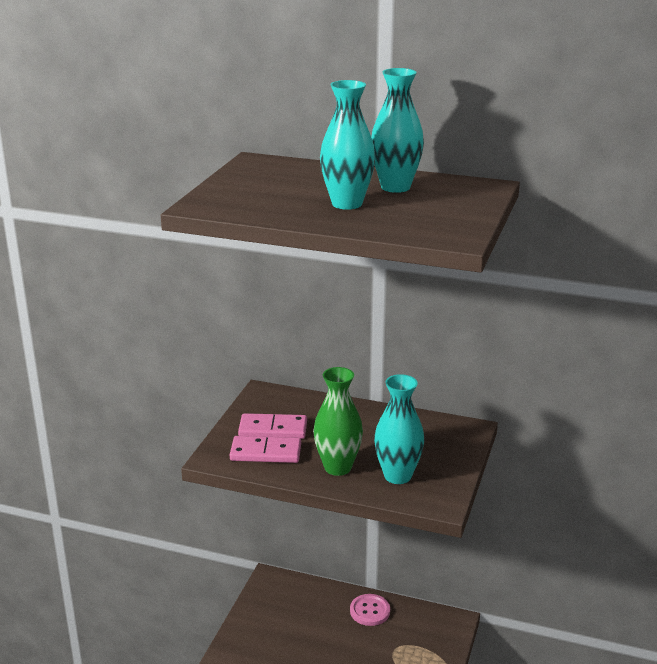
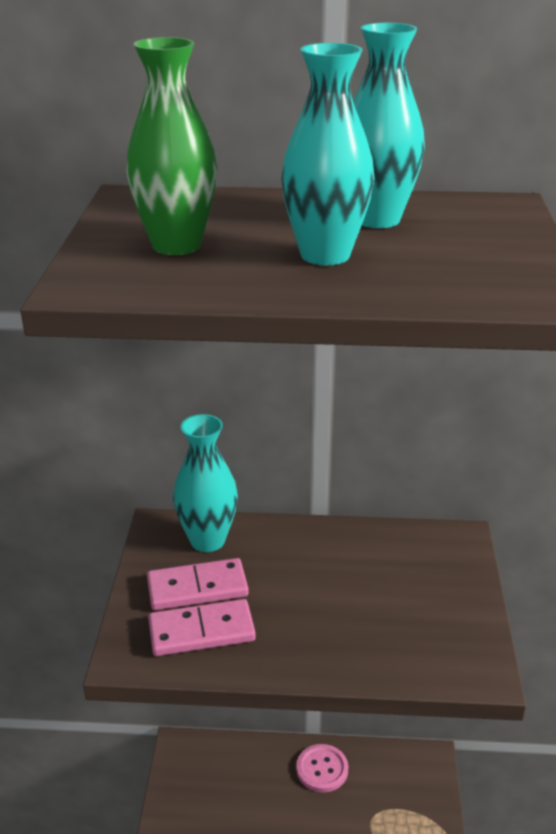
camera: 15 degrees left, 5 degrees up
green vase [313,367,363,476] -> green vase moved to [126,37,218,255]
turquoise vase [374,374,425,484] -> turquoise vase moved to [173,414,238,552]

